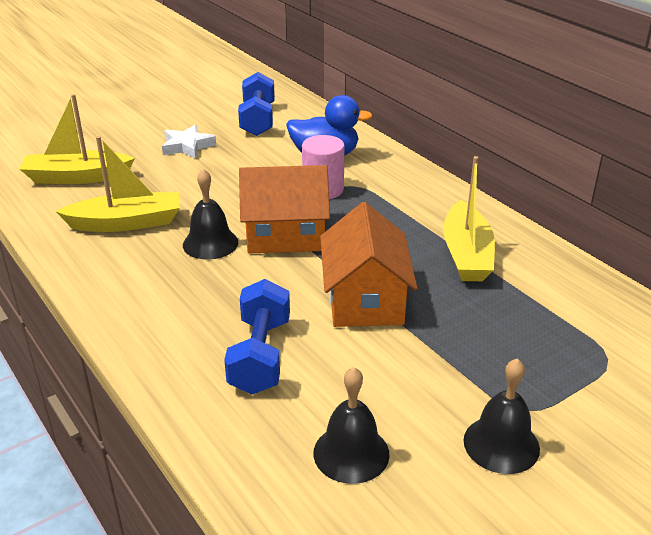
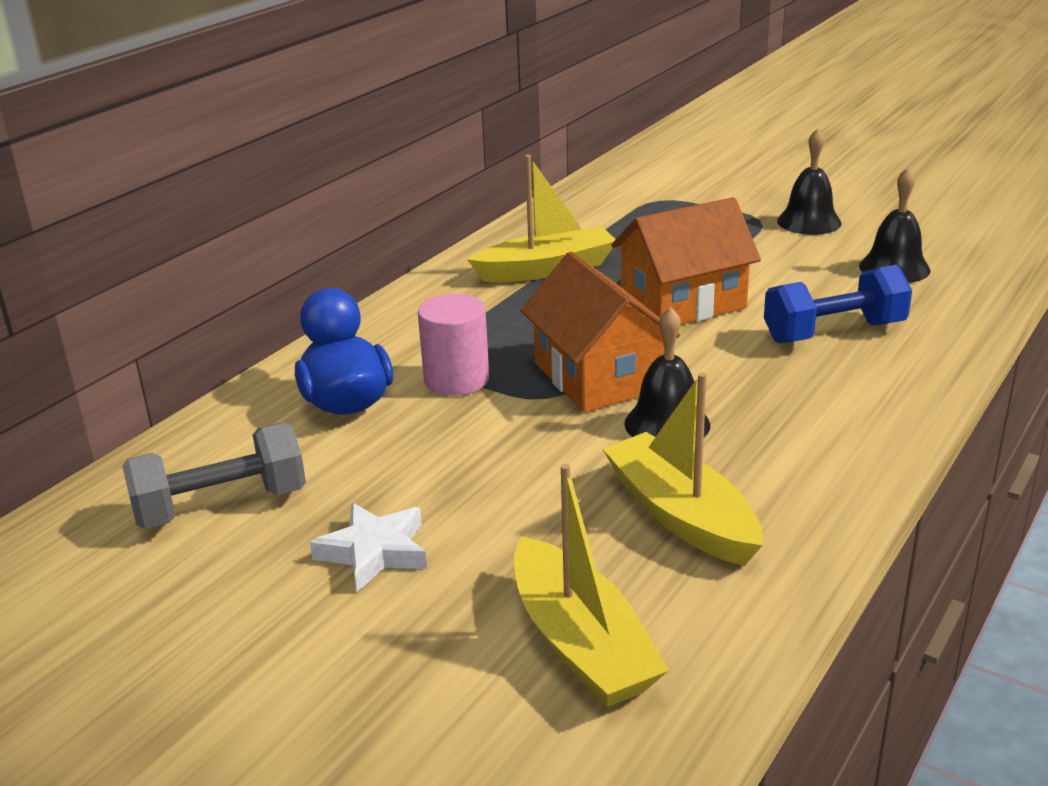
camera: 110 degrees left, 5 degrees down
blue dumbbell [238,72,275,136] -> grey dumbbell [122,423,306,529]

